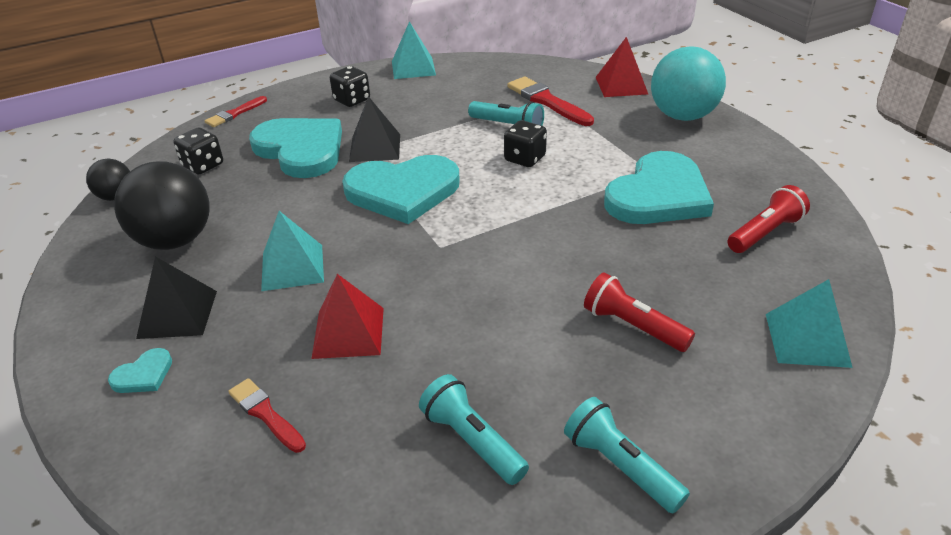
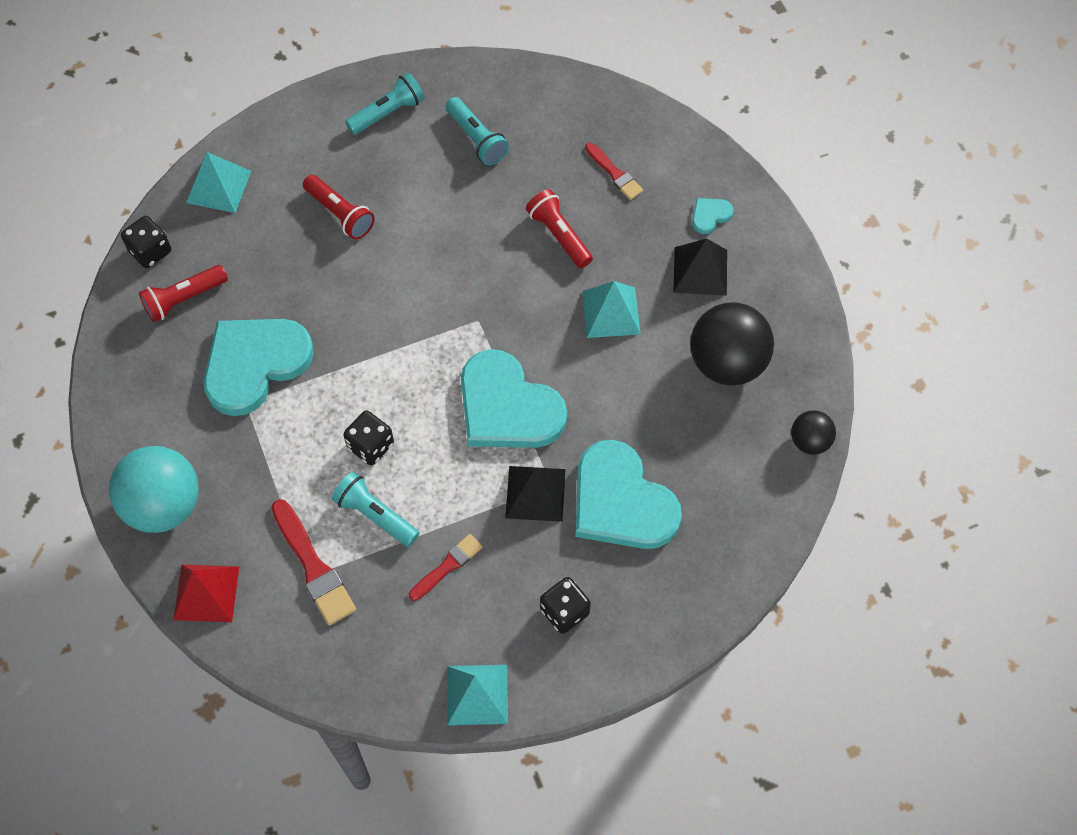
camera: 175 degrees left, 25 degrees up
black dice [173,128,223,174] -> black dice moved to [121,216,171,268]
red brush [205,96,267,127] -> red brush moved to [409,534,483,601]
red pyramid [311,274,384,359] -> red flashlight [526,189,593,268]
turquoise heart [342,155,460,224] -> turquoise heart turned 135 degrees counterclockwise [461,349,567,448]
turquoise flashlight [564,397,690,513] -> turquoise flashlight turned 90 degrees counterclockwise [345,73,425,135]

